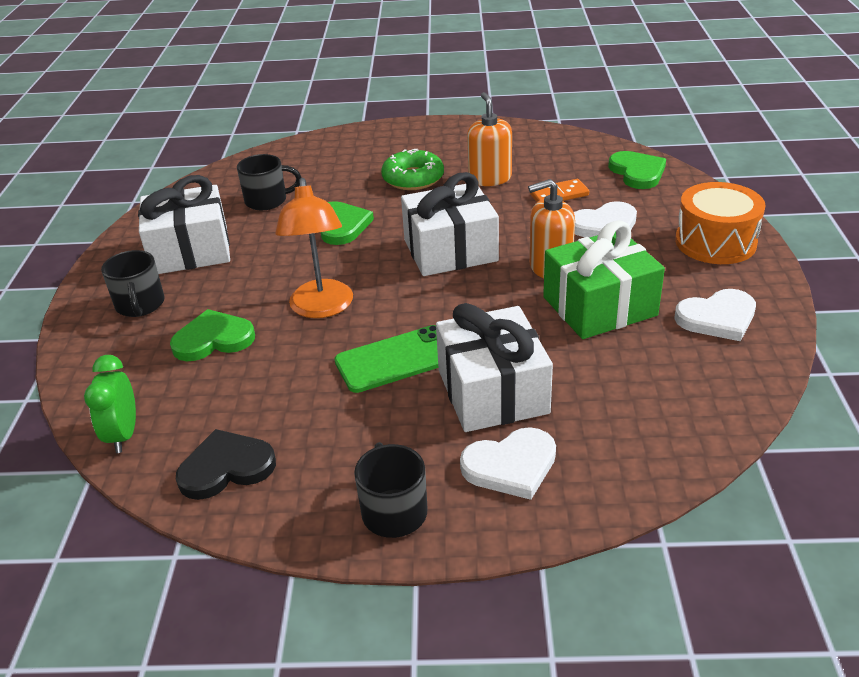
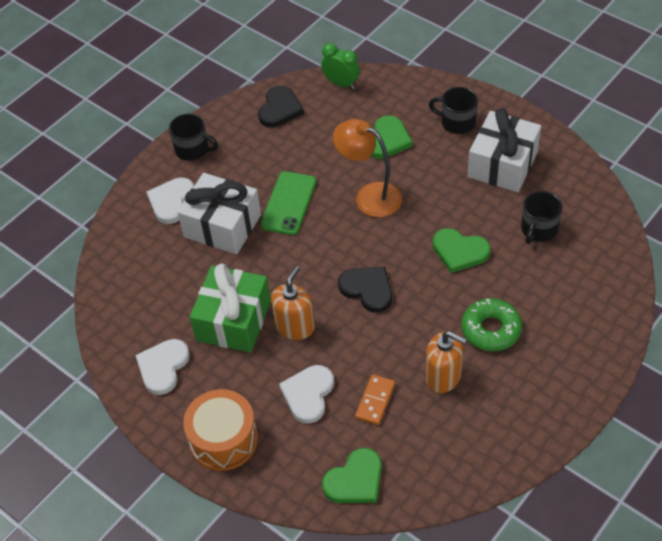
camera: 130 degrees right, 15 degrees up
white gift [401,172,499,276] -> black heart [338,267,392,313]
green heart [608,151,666,189] -> green heart turned 60 degrees counterclockwise [322,448,382,503]

